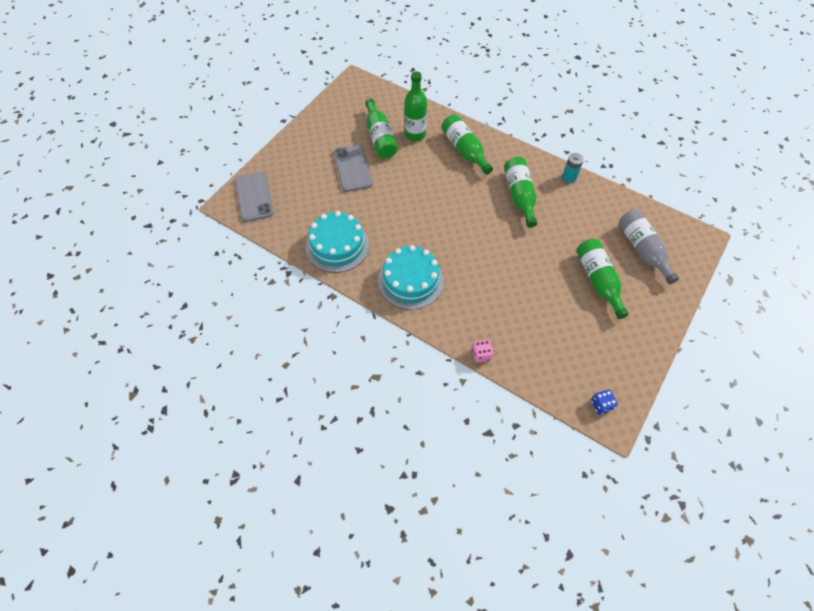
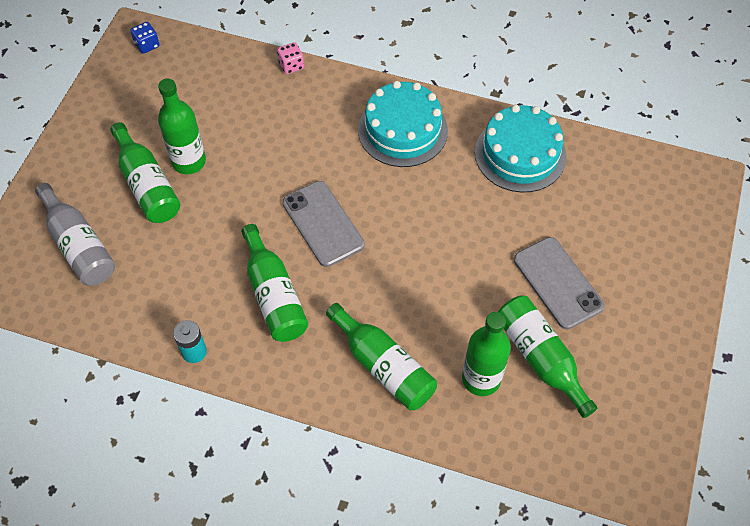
camera: 165 degrees right, 0 degrees up
grey phone [235,172,274,222] -> grey phone moved to [282,181,365,267]
none -> green bottle [158,79,206,174]

